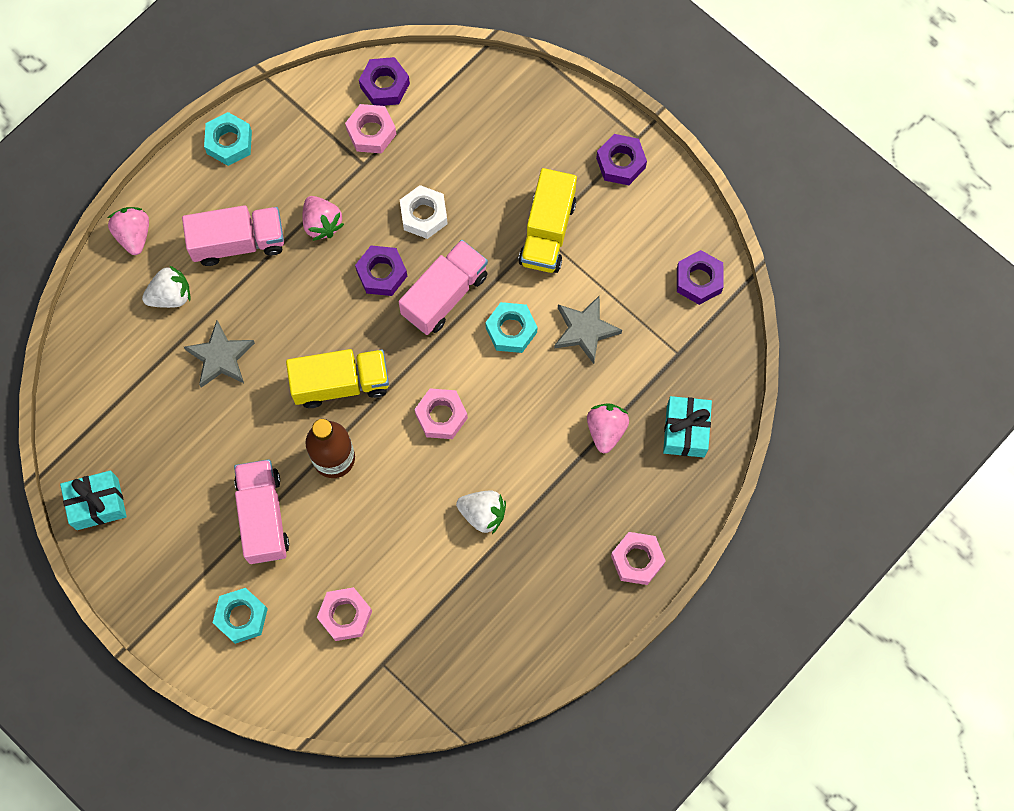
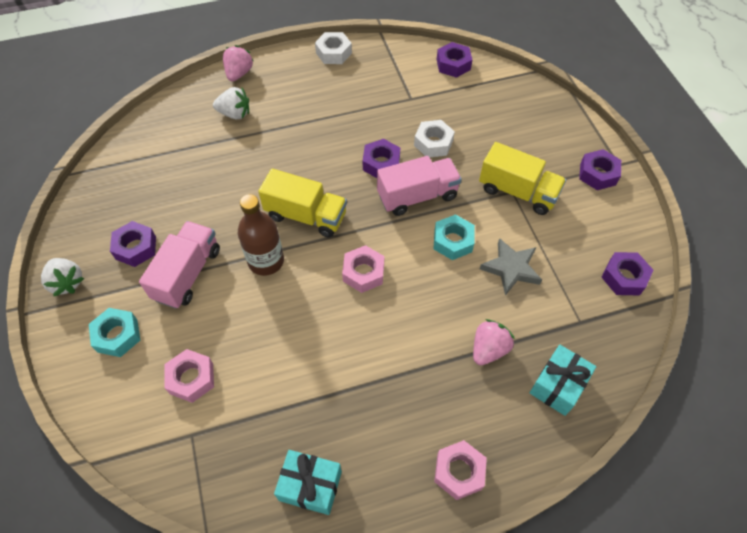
camera: 30 degrees right, 15 degrees down
turquoise gift [60,470,127,530] -> turquoise gift moved to [274,450,342,515]
pink truck [182,205,284,266] -> none
grey star [184,320,255,388] -> none
turquoise nut [204,112,252,166] -> white nut [315,32,352,64]
pink strawberry [302,196,344,241] -> none
pink nut [345,104,396,153] -> none
white strawberry [456,491,506,534] -> white strawberry moved to [41,258,84,296]
yellow truck [518,168,577,273] -> yellow truck turned 105 degrees counterclockwise [479,142,566,215]
none -> purple nut [110,221,156,267]

